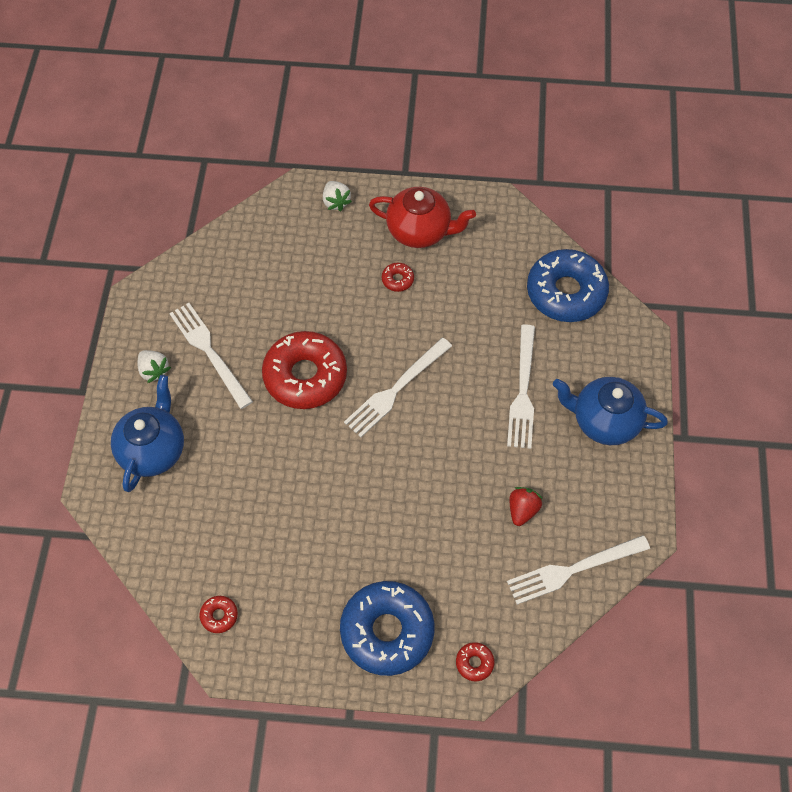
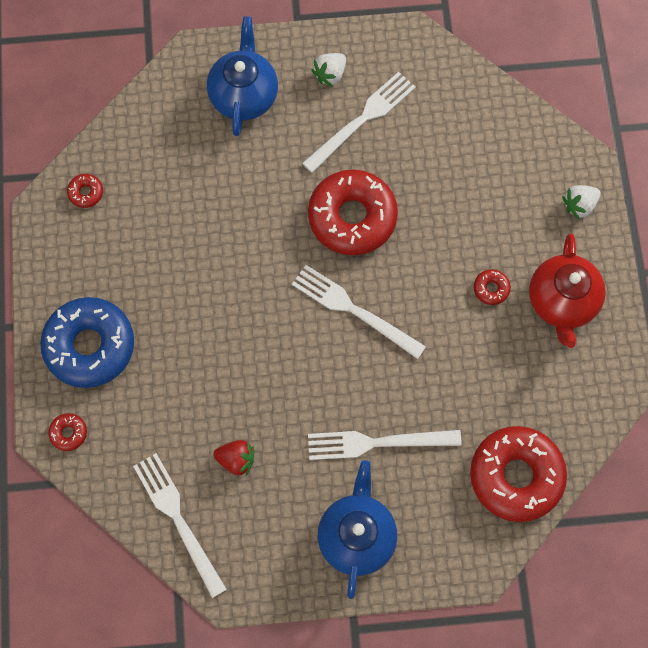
camera: 80 degrees right, 10 degrees up
blue teapot [111,375,184,492] -> blue teapot turned 90 degrees counterclockwise [207,16,278,136]
blue donut [527,249,609,322] -> red donut [470,426,567,522]

